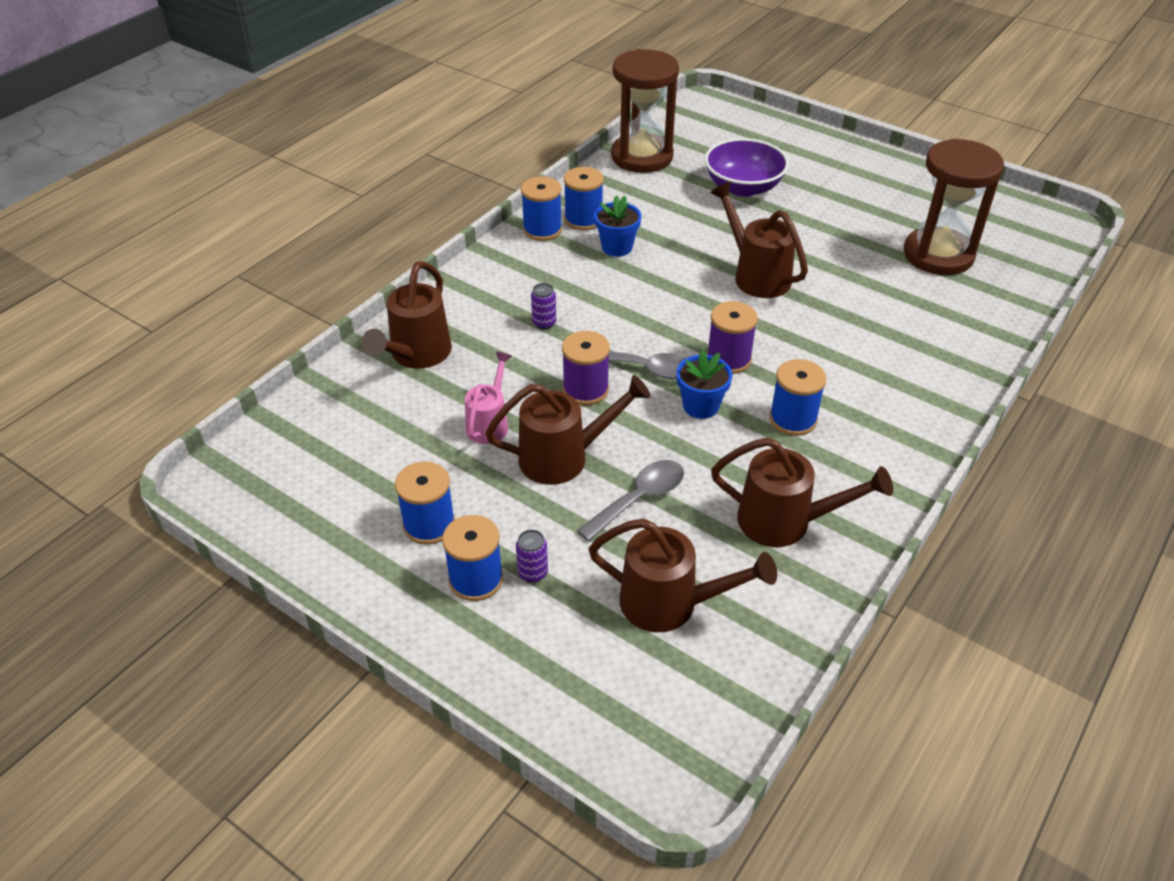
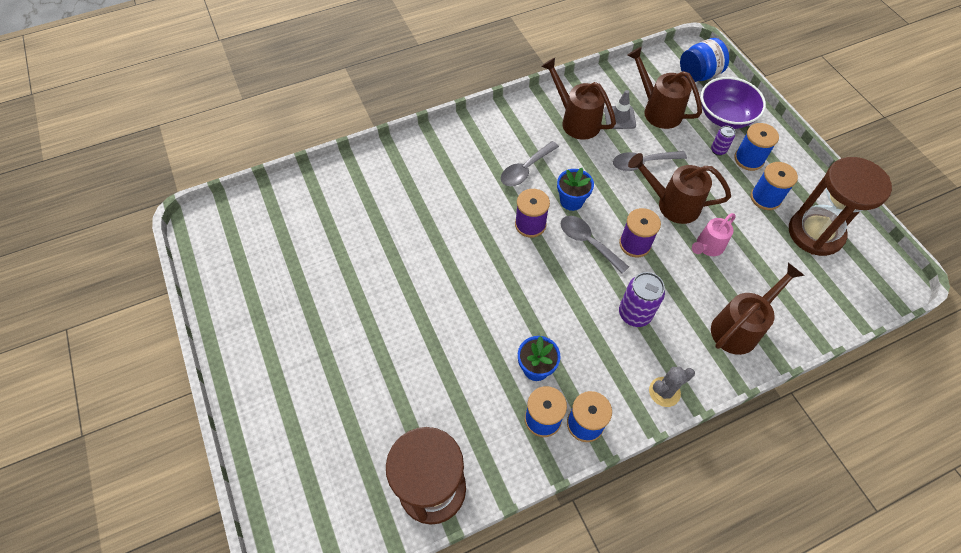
camera: 150 degrees left, 15 degrees up
purple can [531,283,556,329] -> purple can [619,272,665,327], size x1.81
purple bowl [705,138,789,197] -> purple bowl moved to [701,77,766,129]
brown watering can [710,182,808,298] -> none
blue spool [769,359,826,436] -> grey spoon [501,141,559,186]
brown hourglass [904,139,1004,275] -> brown hourglass moved to [789,157,892,256]
none -> grey traffic cone [604,90,636,129]
none -> grey cactus [649,366,695,407]
none -> blue jar [680,38,729,82]

